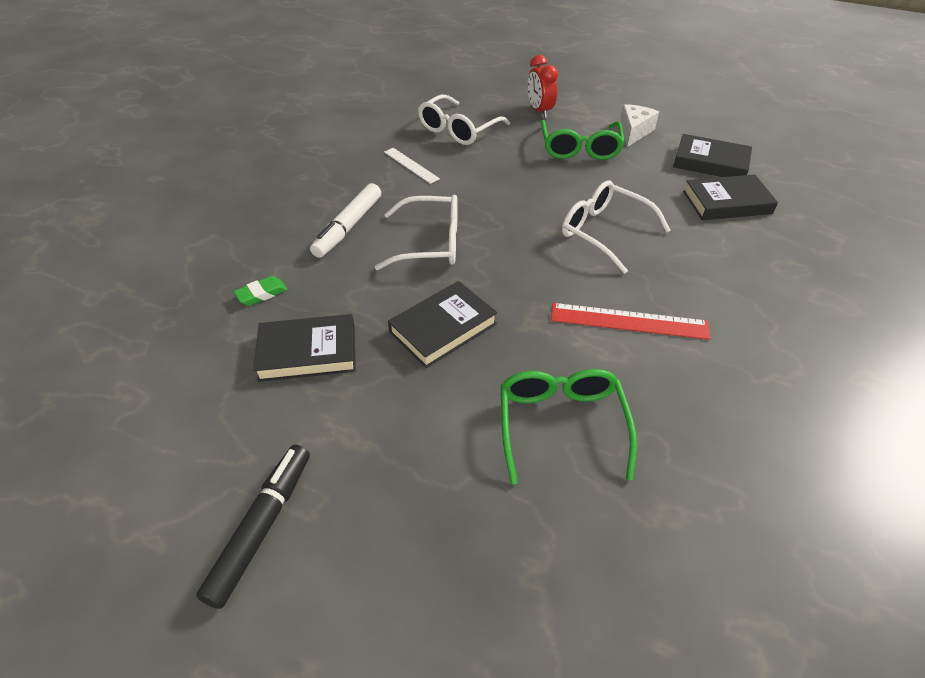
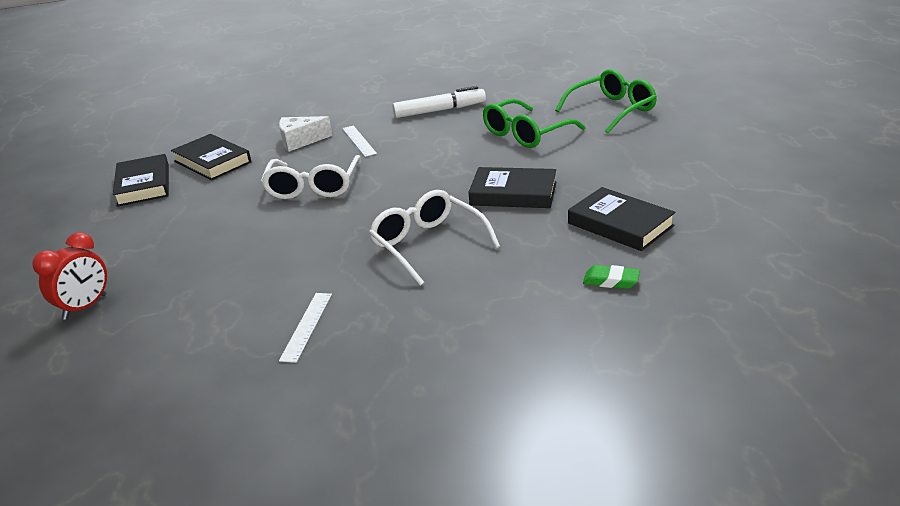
camera: 125 degrees left, 15 degrees down
black marker [196,445,310,609] -> none
white marker [310,183,381,258] -> white marker moved to [392,86,486,118]
white glasses [418,94,510,145] -> none
green glasses [541,119,625,160] -> green glasses moved to [555,69,657,133]
red ruler [551,303,710,340] -> none
white cheese [620,104,659,147] -> white cheese moved to [279,116,332,152]
none -> white ruler [342,126,377,157]

